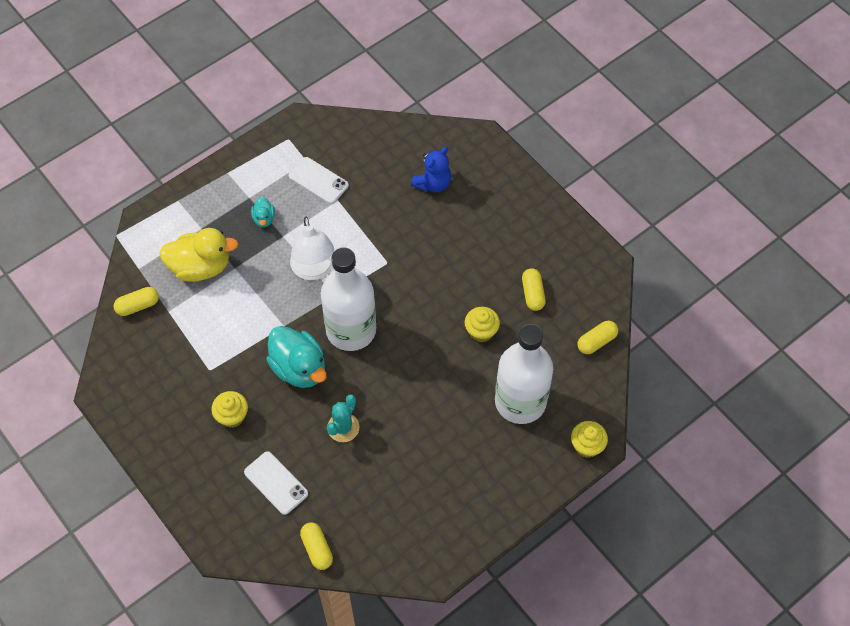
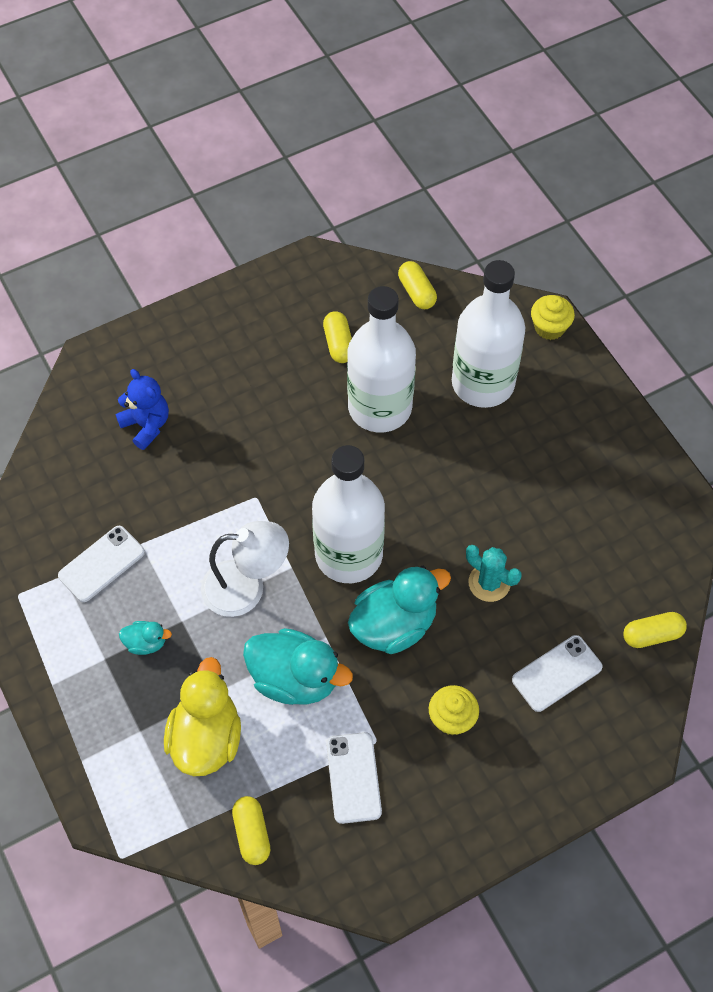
camera: 80 degrees left, 0 degrees up
yellow cupcake [465,307,500,342] -> white bottle [347,286,416,432]
yellow capsule [522,268,546,311] -> yellow capsule turned 75 degrees clockwise [323,311,352,363]
none -> turquoise duck [243,628,353,705]
none -> white phone [326,732,382,824]

